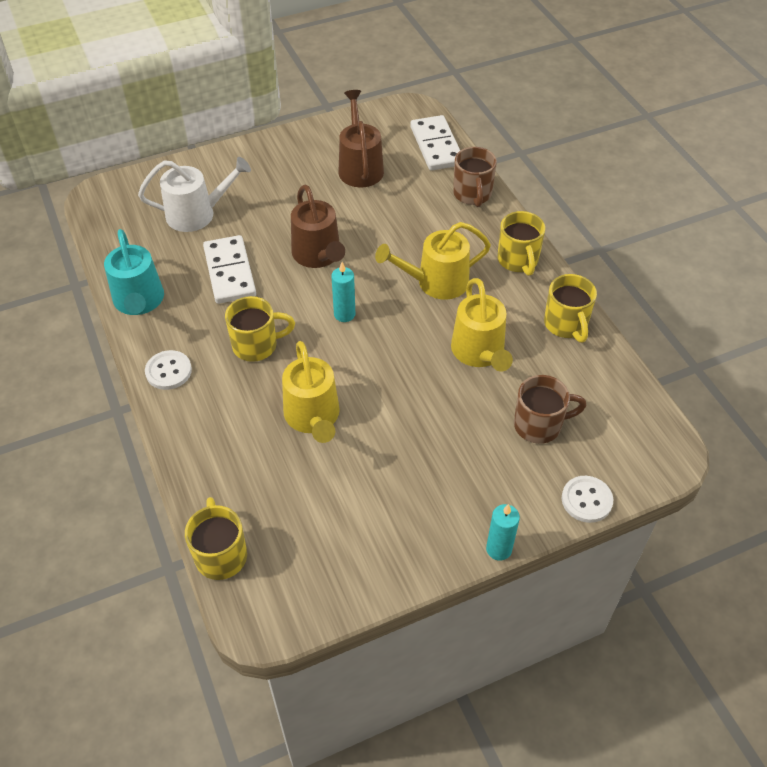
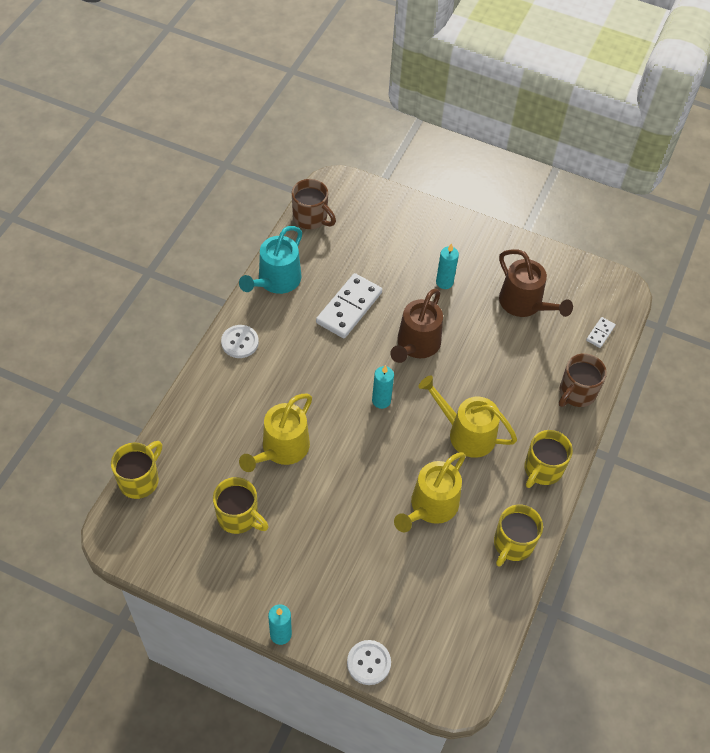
camera: 45 degrees right, 5 degrees up
white watering can [138,157,251,232] -> none
yellow mug [225,296,295,362] -> yellow mug moved to [213,477,268,534]
brown watering can [339,90,384,187] -> brown watering can turned 105 degrees clockwise [499,249,573,317]
white domino [410,115,460,171] -> white domino [586,317,616,348], size x0.47
brown mug [514,375,586,444] -> brown mug moved to [292,179,336,229]
none -> turquoise candle [436,243,459,289]

